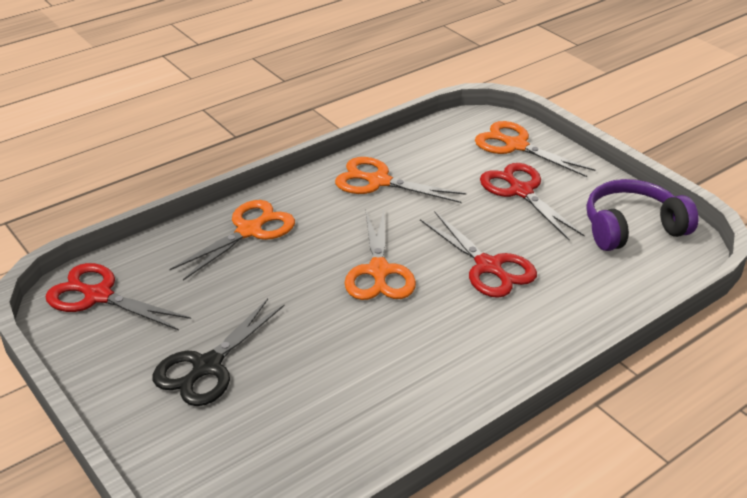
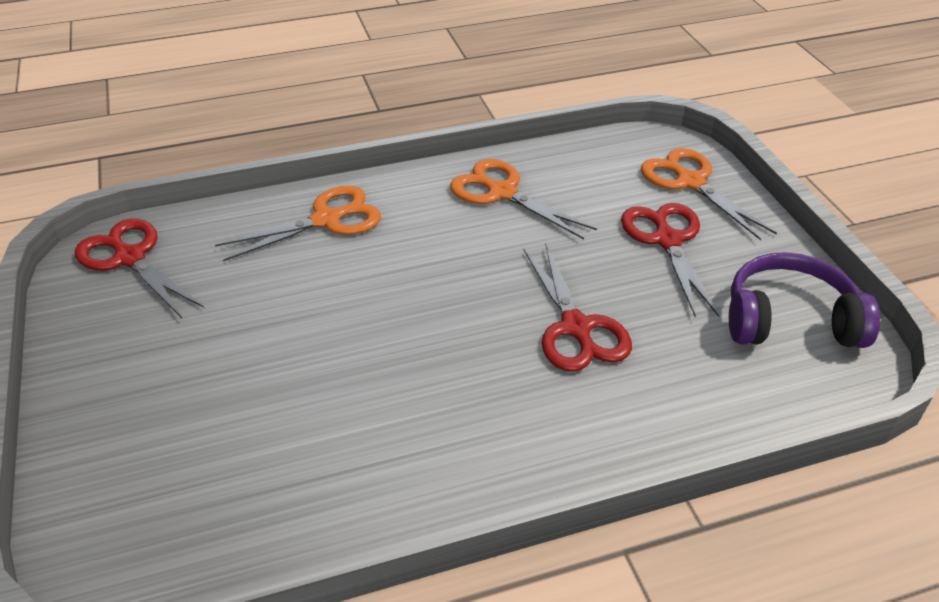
camera: 20 degrees right, 5 degrees up
black scissors [153,299,284,406] -> none
orange scissors [345,210,416,300] -> none

